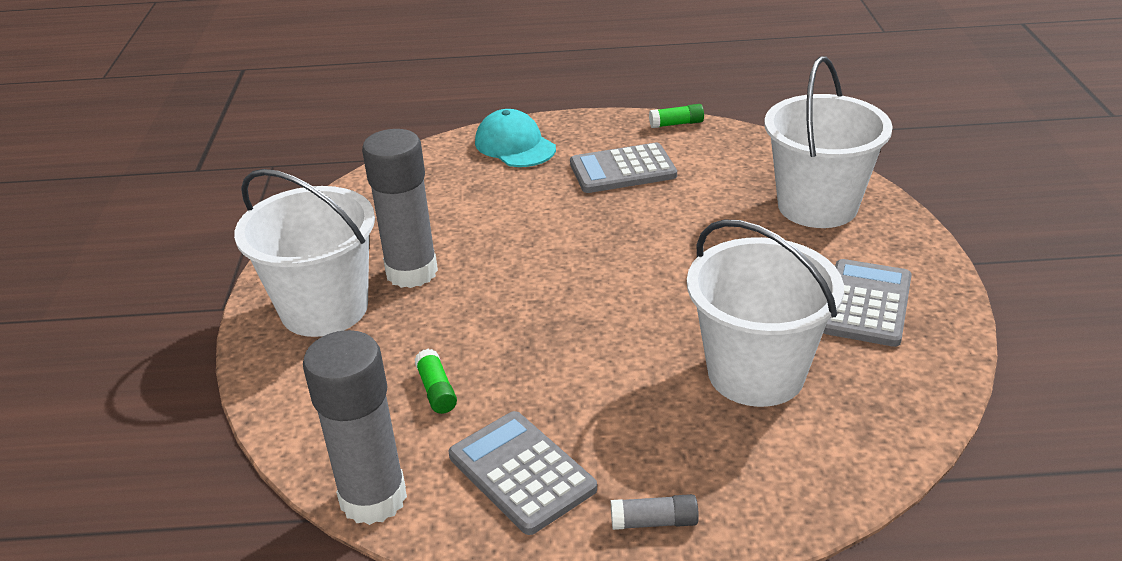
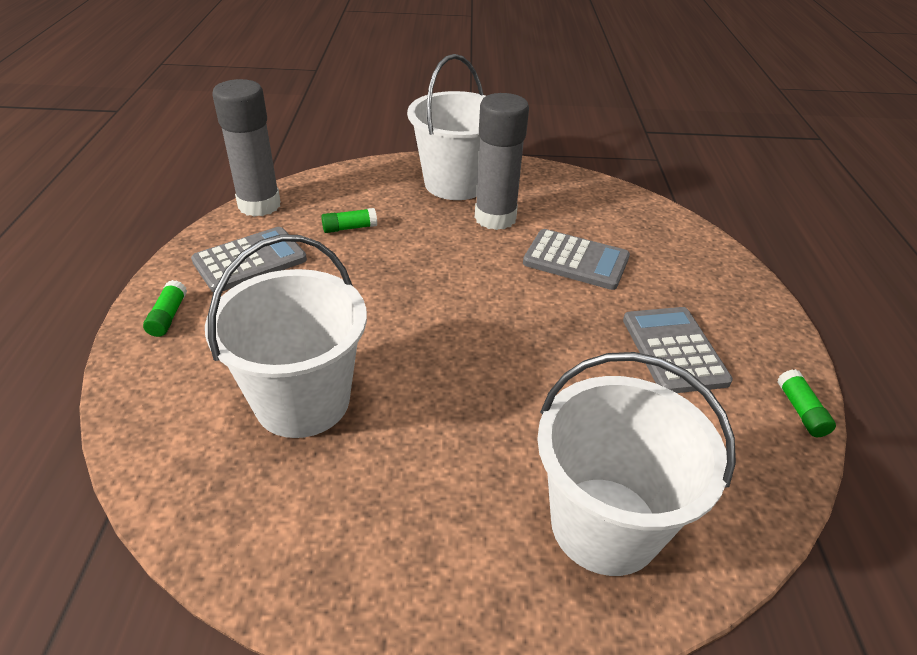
camera: 90 degrees right, 5 degrees up
turquoise cap [475,109,556,167] -> none
grey glue stick [611,494,699,530] -> green glue stick [143,280,187,337]
grey calculator [823,259,912,347] -> grey calculator moved to [523,229,630,290]

